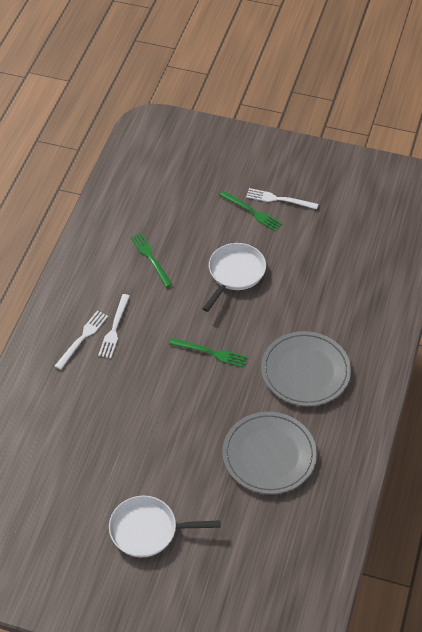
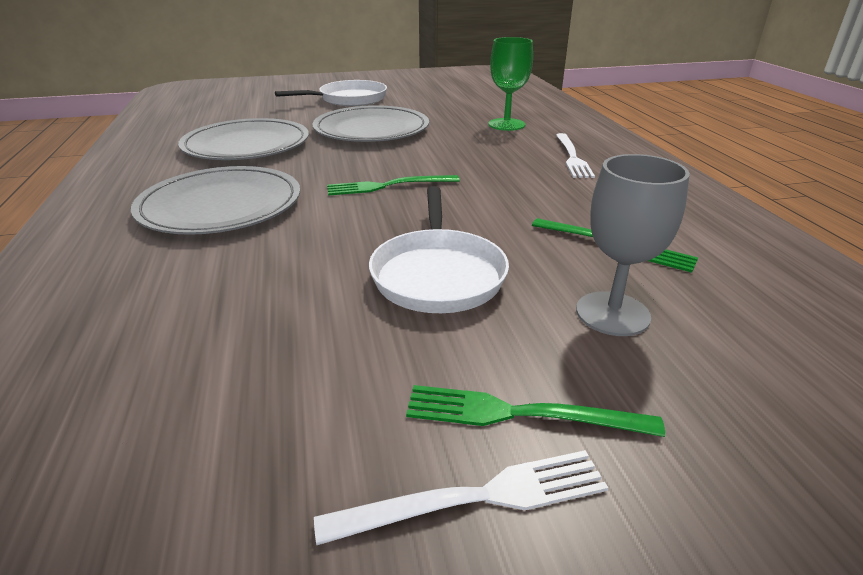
camera: 150 degrees right, 20 degrees down
white fork [98,294,130,358] -> none
none -> grey plate [312,105,429,142]
none -> green goblet [488,37,533,131]
none -> grey goblet [576,154,690,336]

